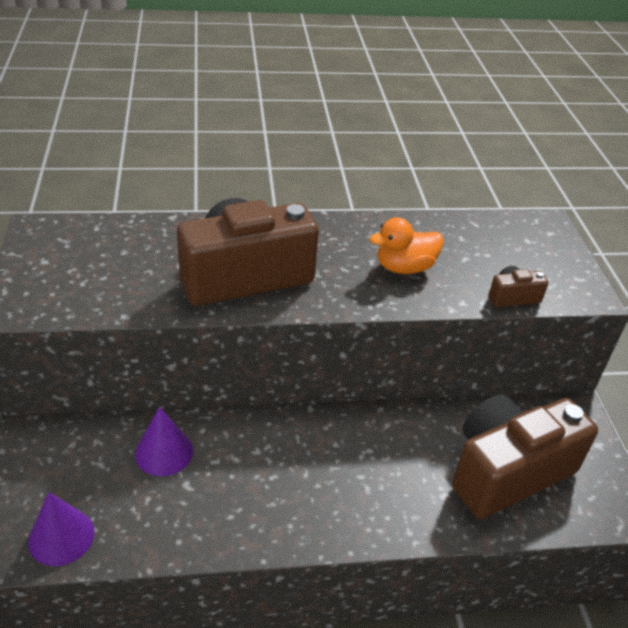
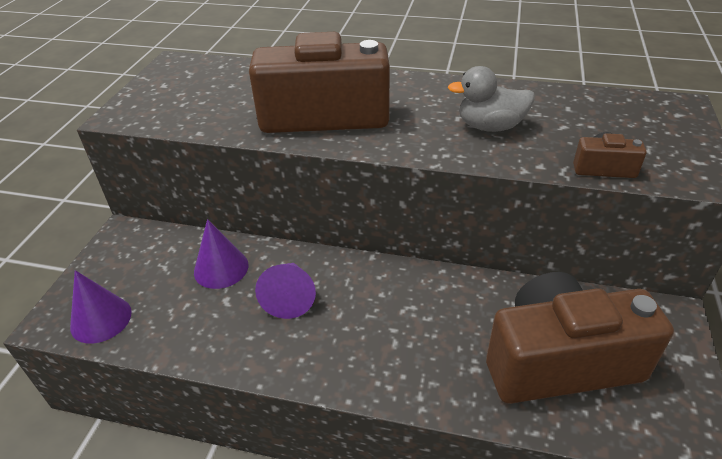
camera: 25 degrees right, 0 degrees up
orange duck [370,217,444,274] -> grey duck [448,66,535,132]
none -> purple cone [255,263,316,319]

